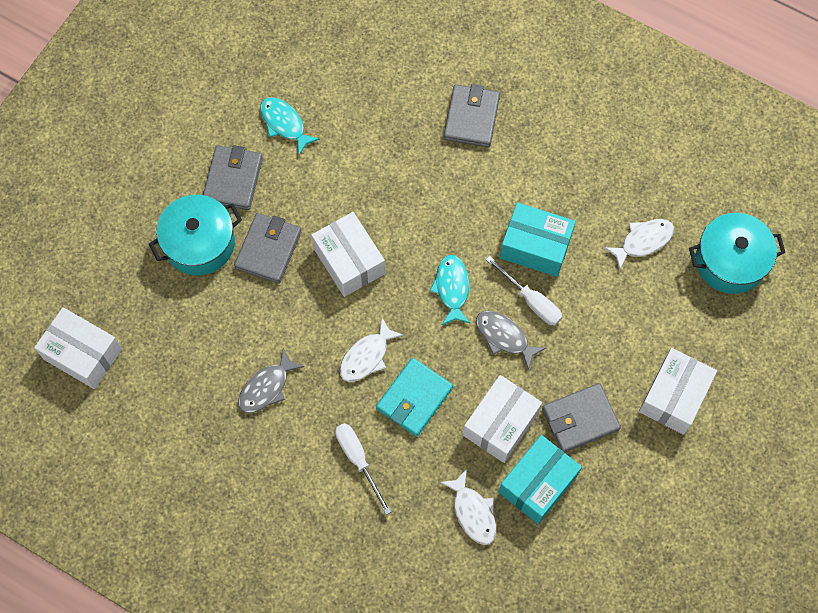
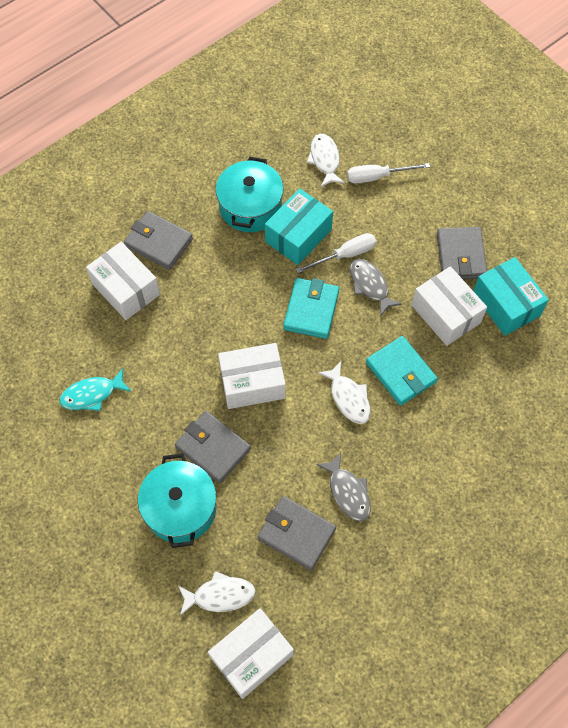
camera: 70 degrees left, 5 degrees down
grey wallet [203,145,263,210] -> grey wallet moved to [258,496,336,570]
white screwdriver [335,423,391,515] -> white screwdriver moved to [347,163,430,183]
turquoise fish [430,255,471,325] -> turquoise wallet [283,278,339,339]
white fish [440,469,496,545] -> white fish moved to [178,571,256,616]
grey fish [476,311,546,370] -> grey fish turned 90 degrees clockwise [350,259,402,317]
white box [639,348,717,435] -> white box moved to [86,242,160,320]
turquoise pot [689,213,785,294] -> turquoise pot moved to [216,157,284,232]

